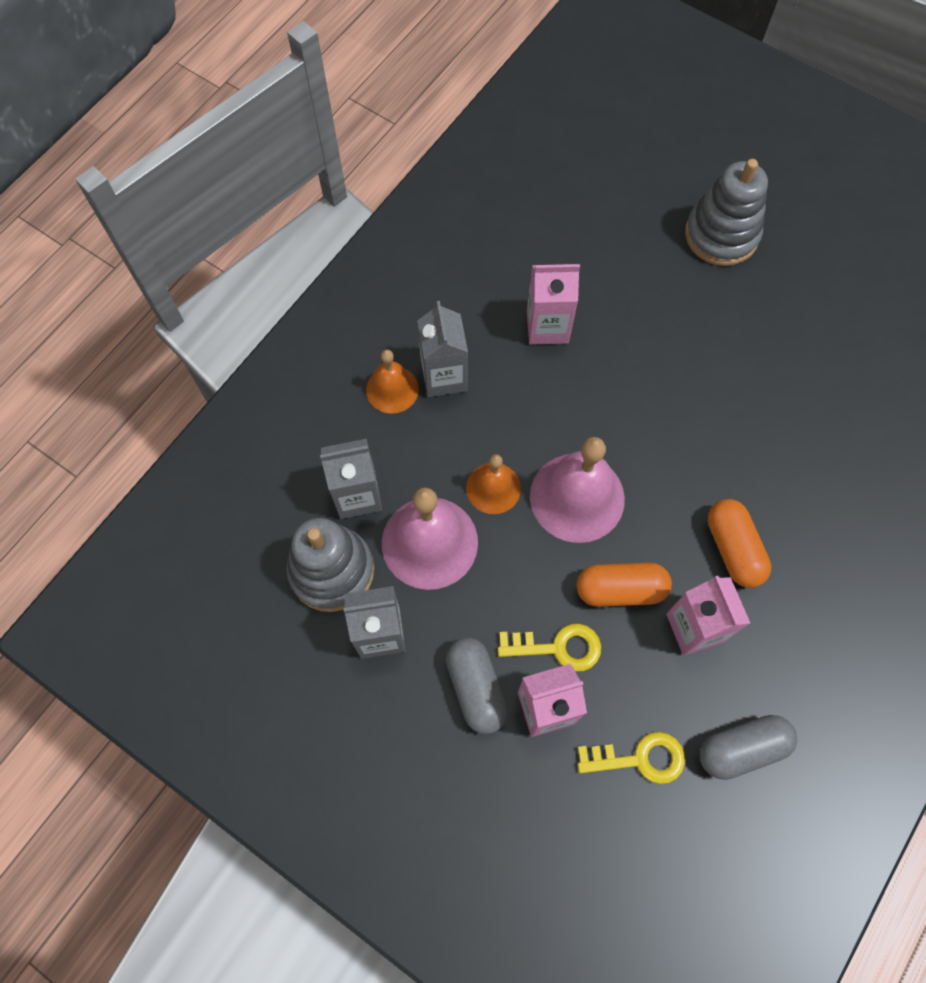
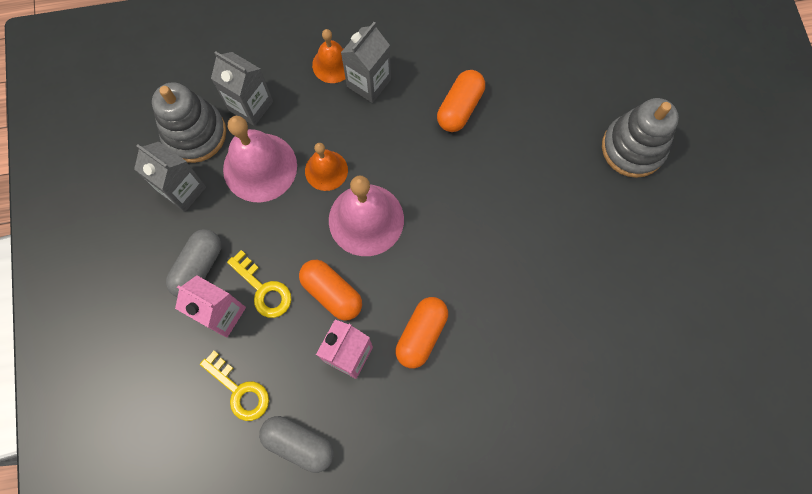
camera: 45 degrees right, 5 degrees up
pink carton [527,264,580,345] -> orange capsule [437,70,485,132]

